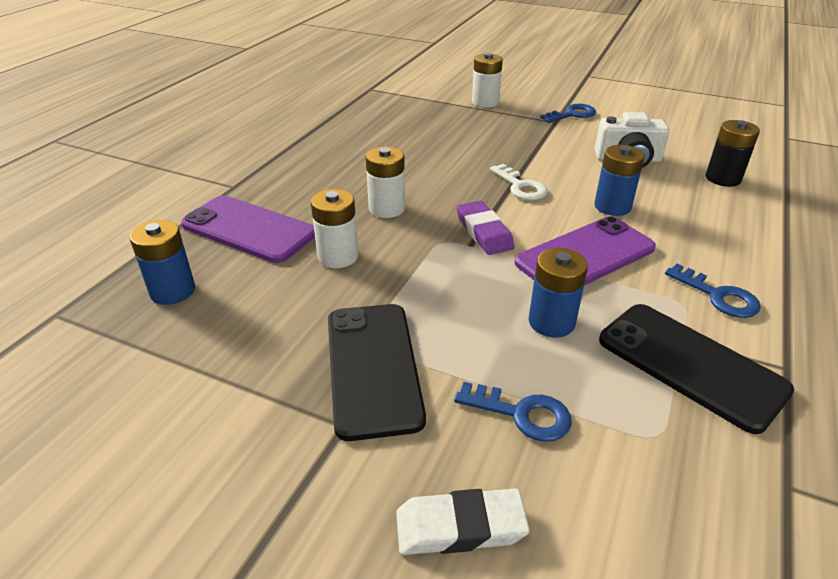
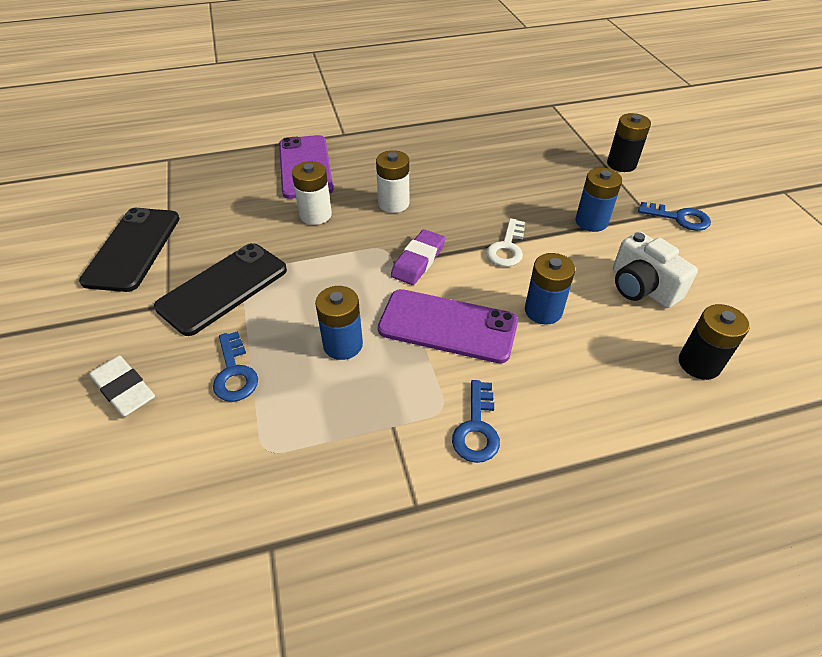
camera: 50 degrees right, 10 degrees up
blue battery [129,220,195,305] -> blue battery moved to [575,168,622,232]
white battery [472,53,503,108] -> black battery [607,113,651,172]
black phone [599,304,794,434] -> black phone moved to [79,208,180,292]

